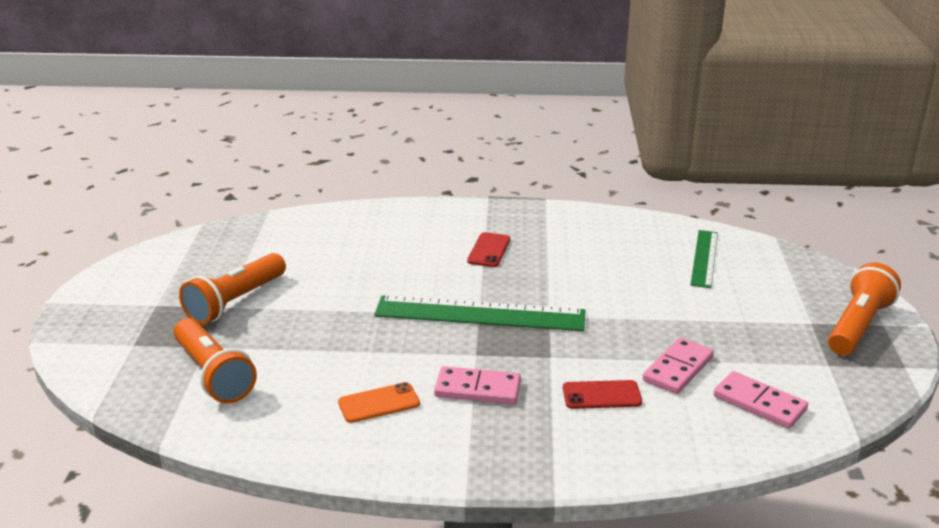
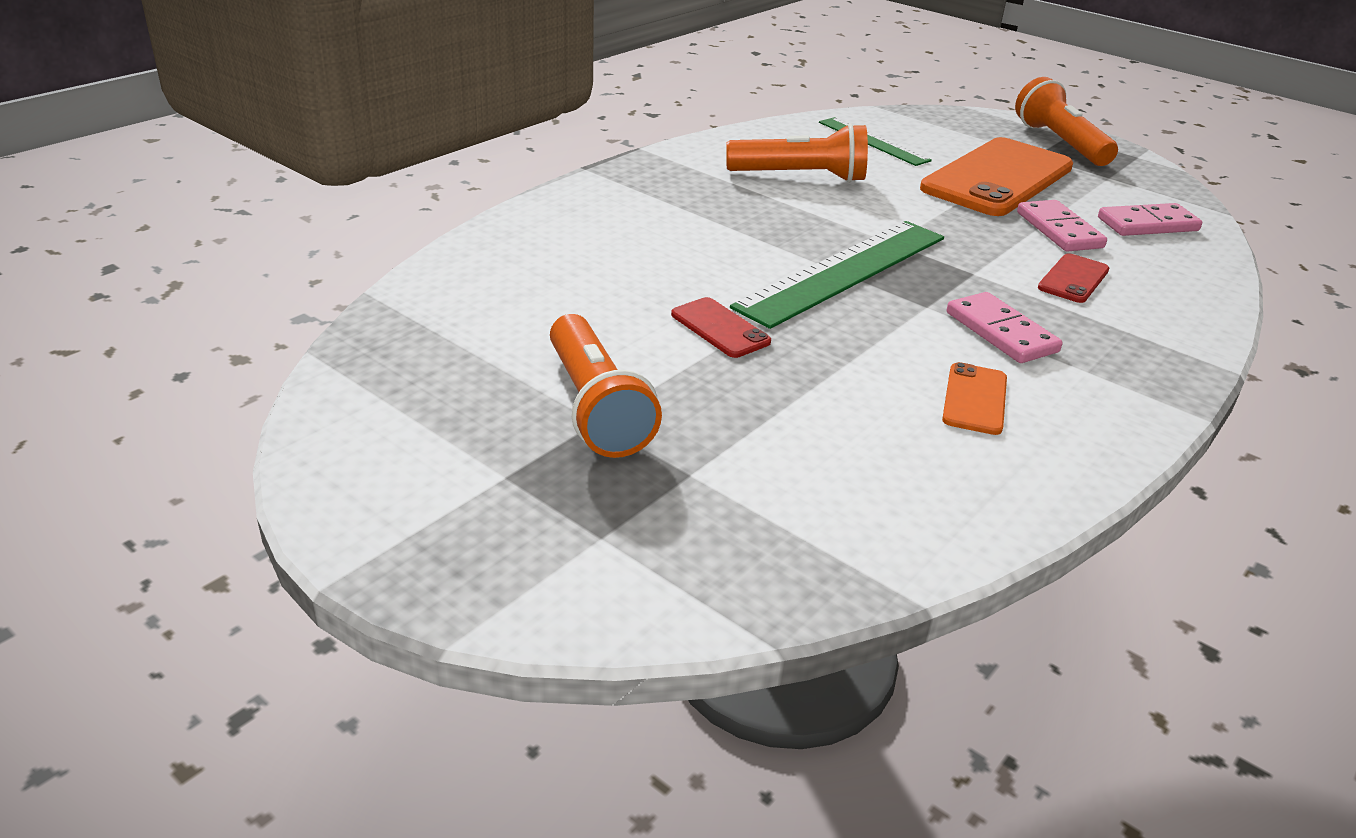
camera: 55 degrees left, 5 degrees up
orange flashlight [174,318,257,404] -> orange flashlight moved to [726,123,868,183]
pink domino [434,366,521,404] -> pink domino turned 75 degrees counterclockwise [947,292,1063,363]
red phone [467,232,510,267] -> red phone moved to [671,297,771,358]
none -> orange phone [920,137,1073,216]

